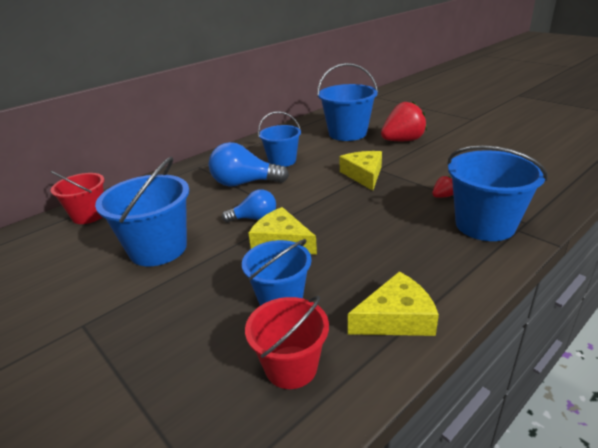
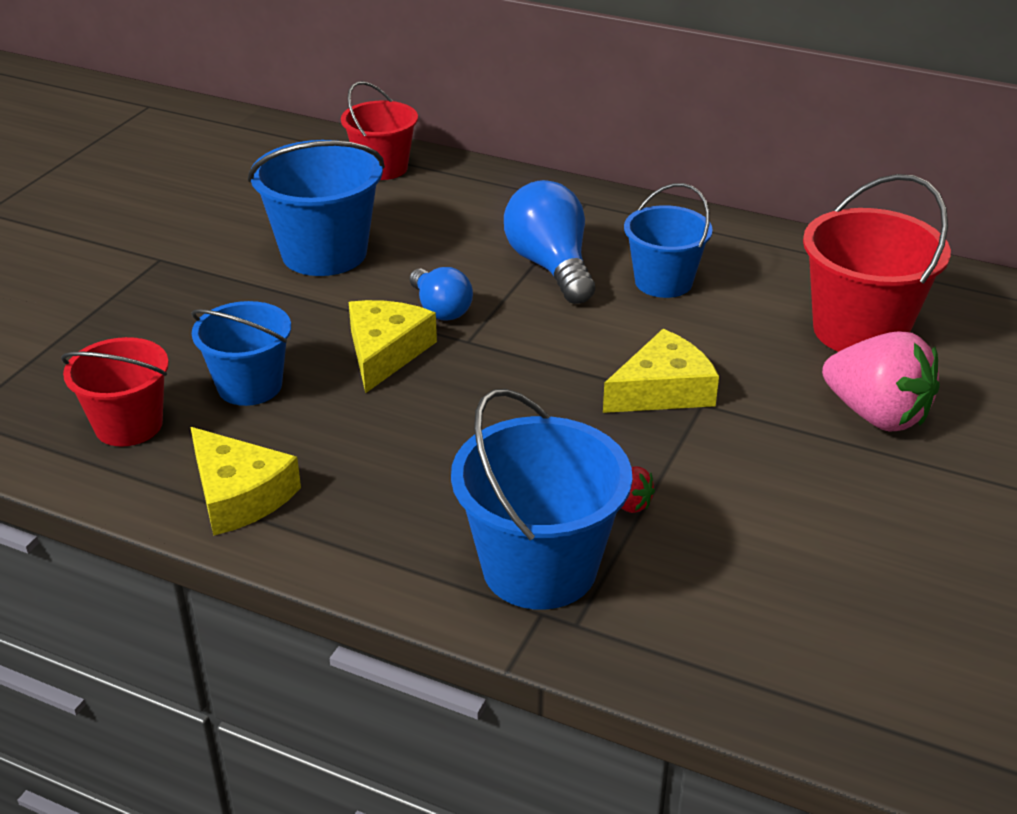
camera: 65 degrees right, 5 degrees up
blue bucket [317,63,378,141] -> red bucket [803,174,951,352]
red strawberry [381,101,427,141] -> pink strawberry [822,331,940,432]

